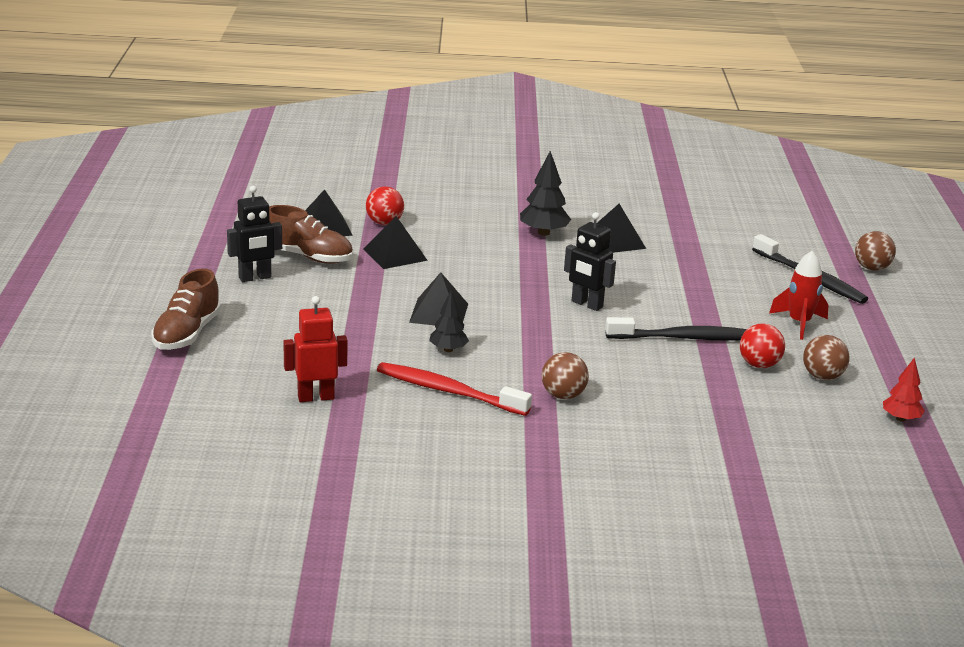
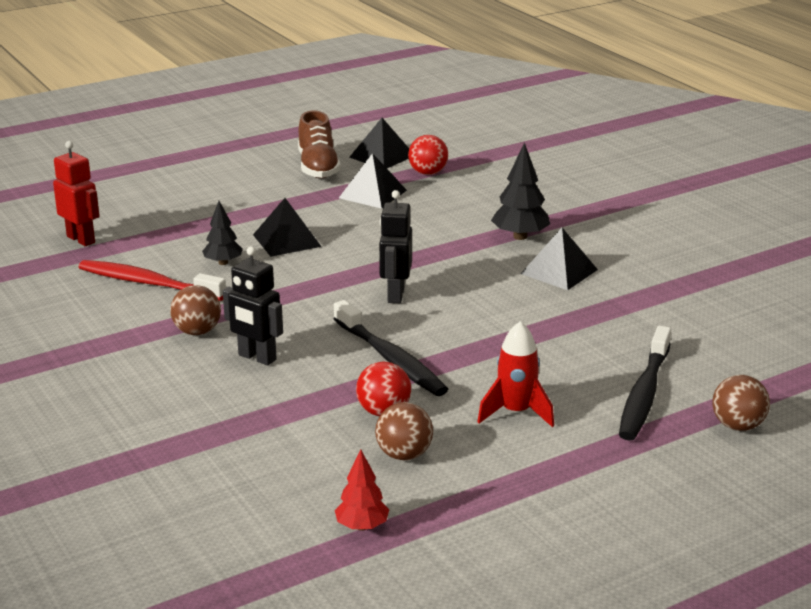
camera: 60 degrees right, 0 degrees up
brown shoe [151,269,221,350] -> none
black robot [227,186,282,282] -> black robot moved to [223,246,283,365]
red toothbrush [377,362,532,416] -> red toothbrush turned 60 degrees counterclockwise [79,260,226,301]

